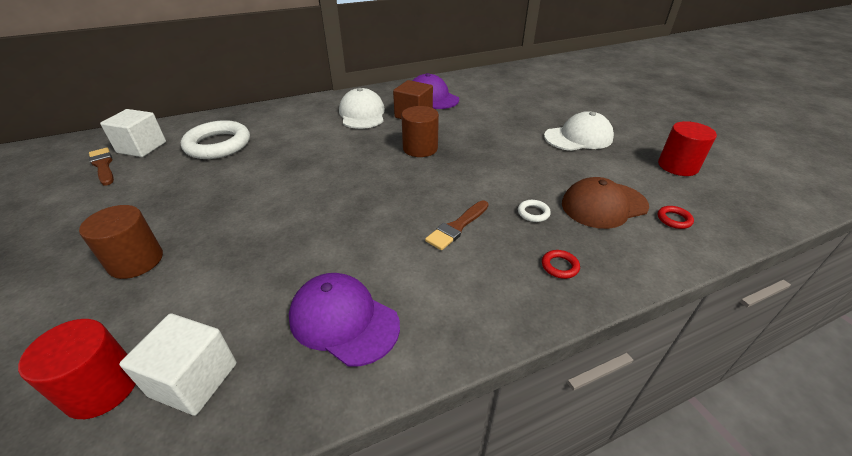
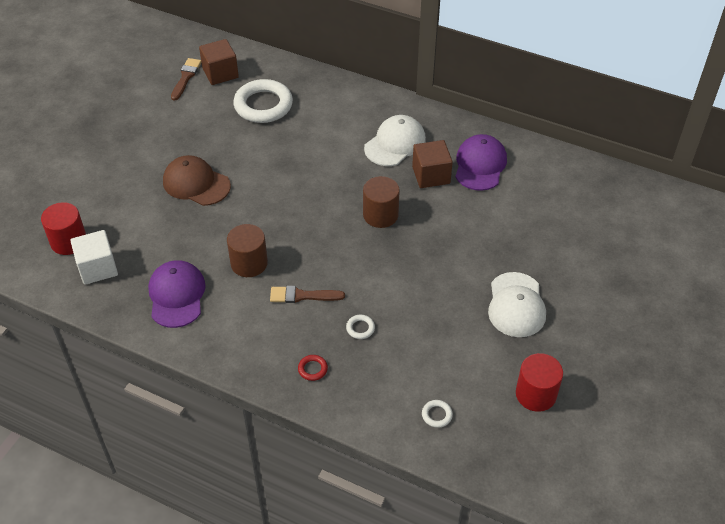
camera: 50 degrees right, 10 degrees up
brown cylinder [79,205,163,279] -> brown cylinder moved to [227,224,268,277]
white cube [100,109,166,157] -> brown cube [199,39,239,85]
white cap [544,111,614,151] -> white cap turned 60 degrees clockwise [488,272,546,337]
brown cap [562,177,649,229] -> brown cap moved to [163,155,231,206]
red ring [658,206,694,229] -> white ring [422,400,453,428]

